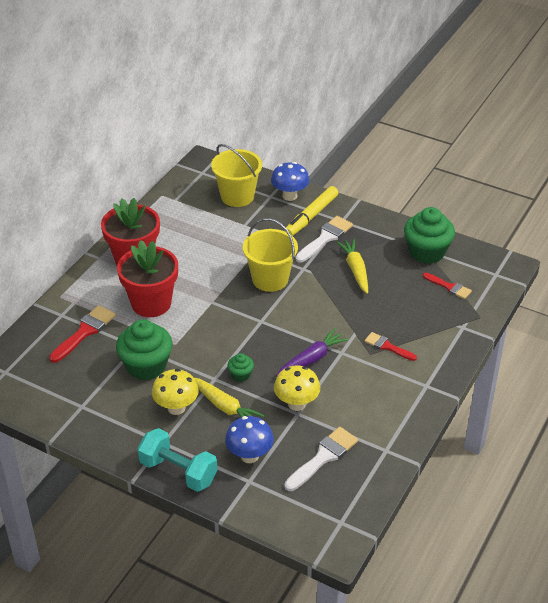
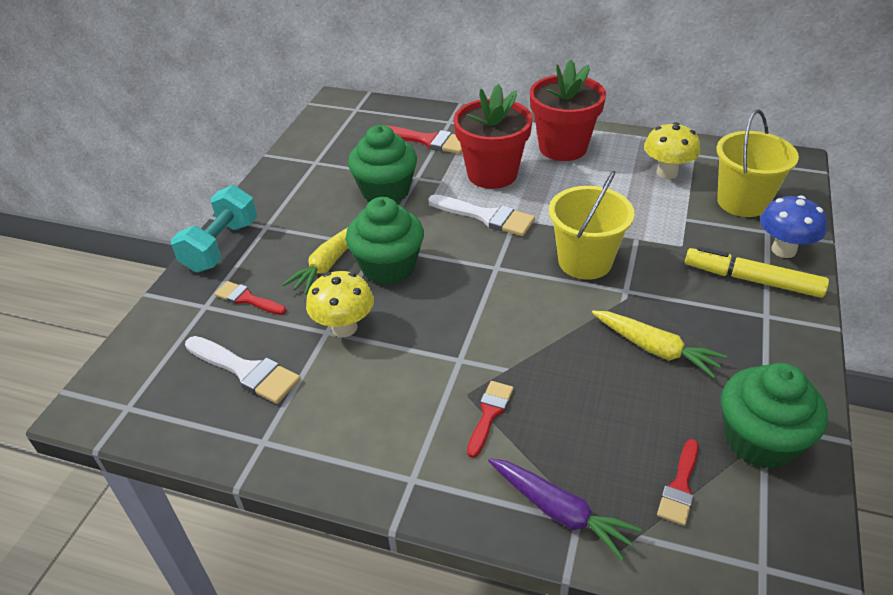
camera: 80 degrees right, 0 degrees up
yellow mushroom [152,369,199,415] -> yellow mushroom moved to [644,122,700,179]
blue mushroom [225,416,274,463] -> red brush [214,281,286,315]
green cupcake [228,353,254,382] -> green cupcake [346,197,424,285], size x2.13
purple carrot [276,328,349,376] -> purple carrot moved to [488,458,642,561]
white brush [295,216,353,263] -> white brush moved to [428,194,535,236]
yellow carrot [336,239,368,294] -> yellow carrot turned 60 degrees clockwise [592,311,727,378]

